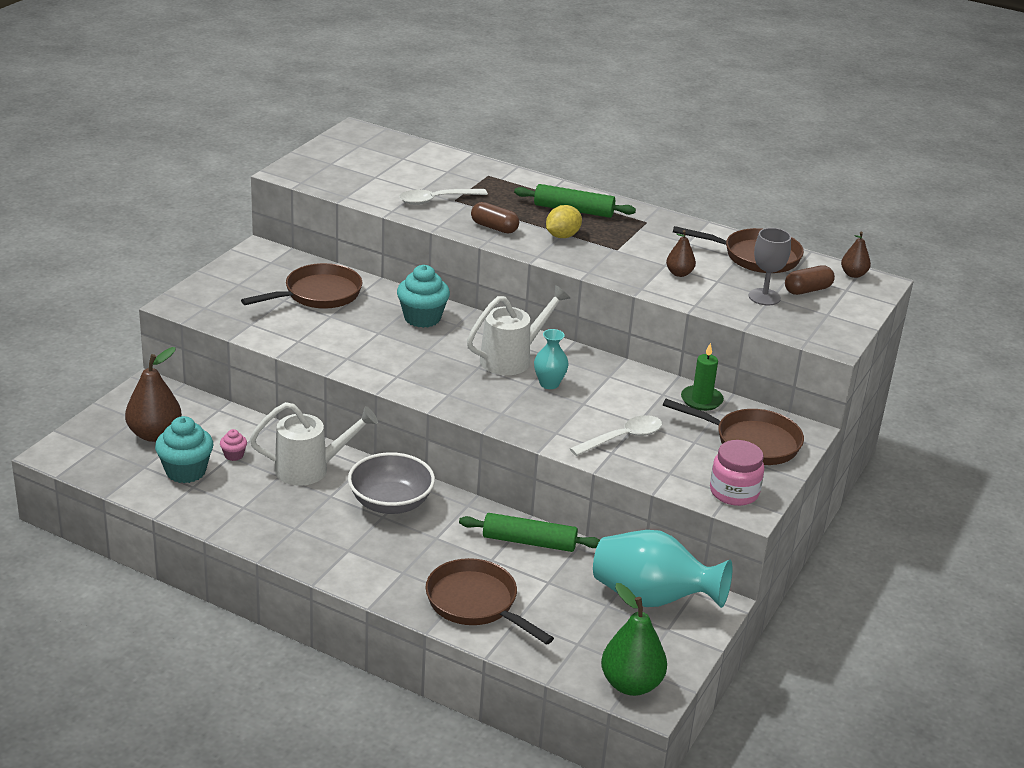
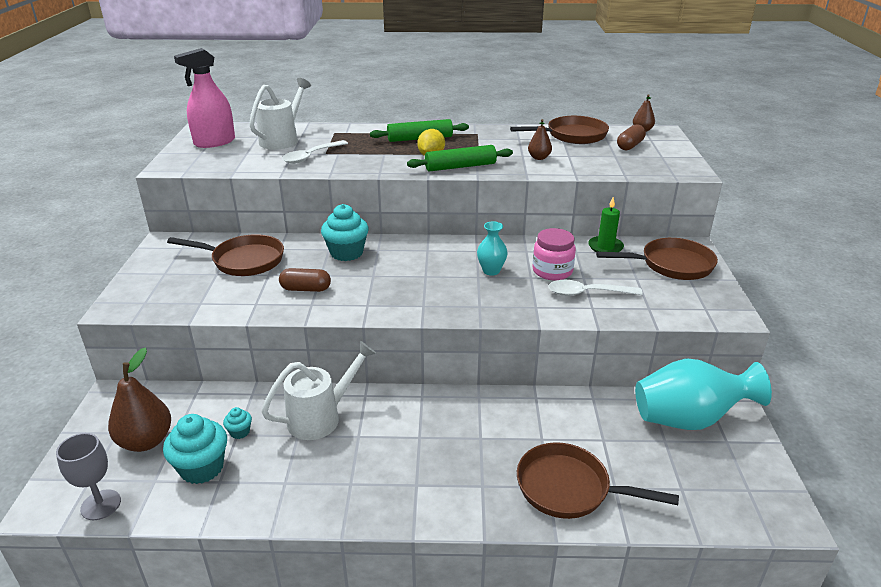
camera: 25 degrees left, 0 degrees up
pink cupcake [220,429,247,461] -> turquoise cupcake [223,407,252,439]
brown pan [241,263,362,309] -> brown pan turned 75 degrees clockwise [167,234,284,276]
grey bowl [348,452,435,514] -> none
green rolling pin [459,513,600,552] -> green rolling pin moved to [407,145,513,171]
white watering can [467,285,570,375] -> white watering can moved to [249,78,311,150]
brown capsule [471,202,519,234] -> brown capsule moved to [279,268,331,292]
white spoon [570,415,662,456] -> white spoon turned 120 degrees counterclockwise [549,280,643,296]
green pear [601,583,667,696] -> none
pink jar [710,440,764,506] -> pink jar moved to [532,228,576,280]
grey goblet [749,228,791,305] -> grey goblet moved to [56,433,121,520]
none -> pink spray bottle [174,48,235,148]

